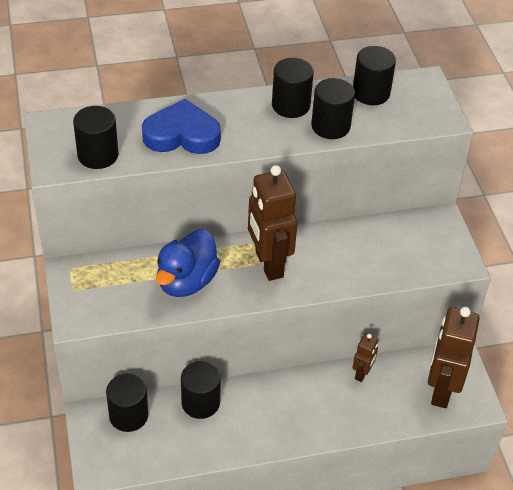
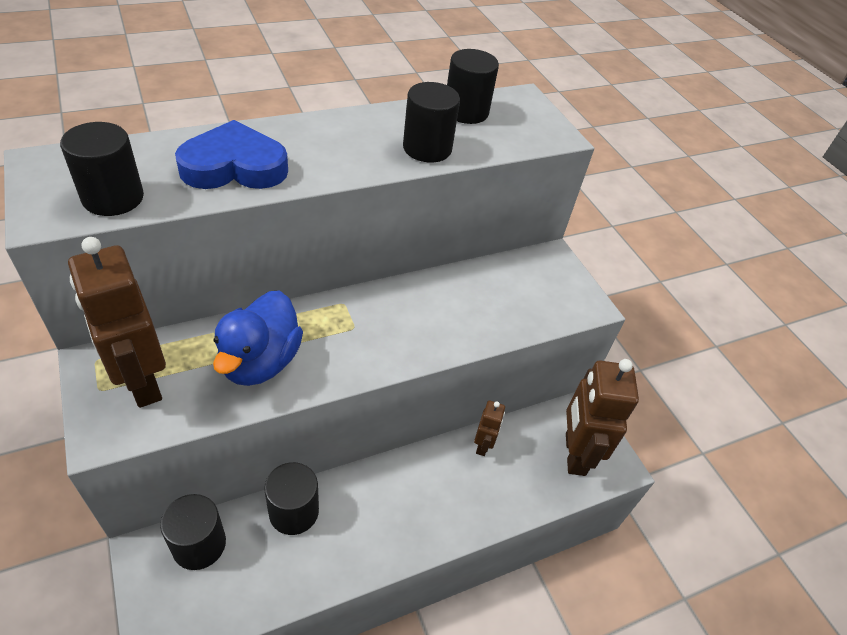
camera: 15 degrees left, 0 degrees up
brown robot [248,165,297,281] -> brown robot moved to [68,237,166,408]
black cylinder [272,58,314,118] -> none

